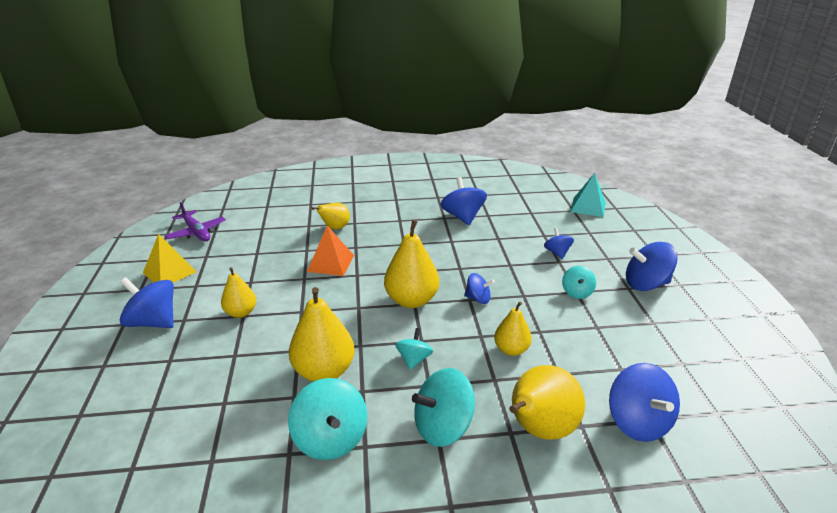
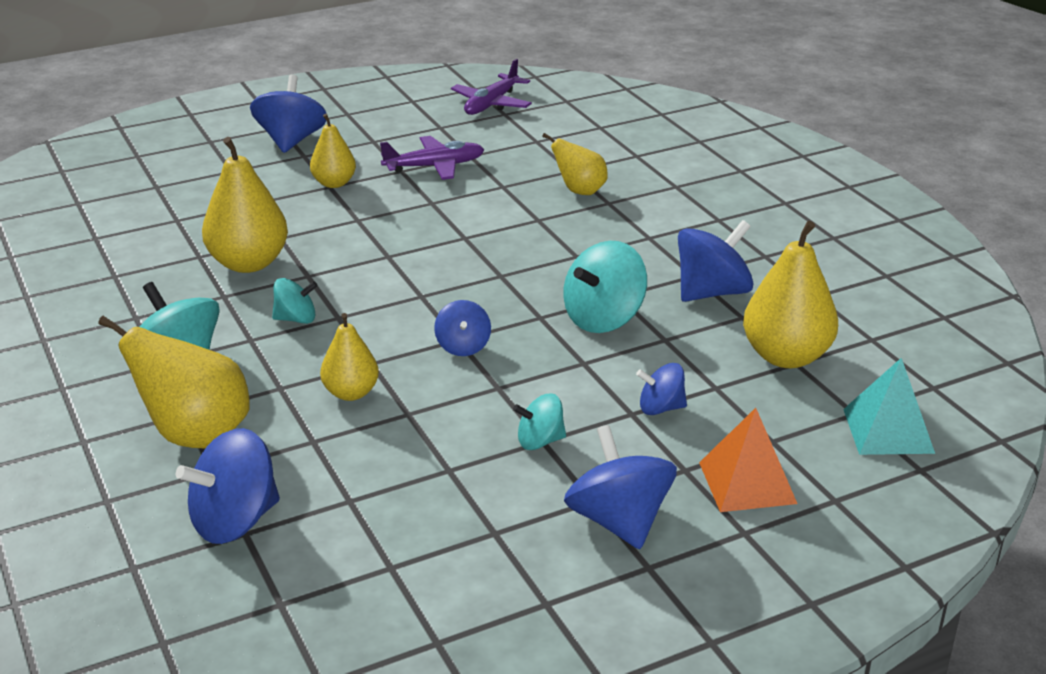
camera: 70 degrees right, 0 degrees up
yellow pyramid [143,234,197,283] -> none
turquoise spinning top [288,378,367,460] -> turquoise spinning top moved to [563,241,647,333]
orange pyramid [307,225,354,276] -> orange pyramid moved to [699,408,797,512]
yellow pear [384,220,439,308] -> yellow pear moved to [743,221,838,368]
blue spinning top [544,228,574,259] -> blue spinning top turned 150 degrees counterclockwise [636,363,687,415]
none -> purple plane [380,136,484,180]

